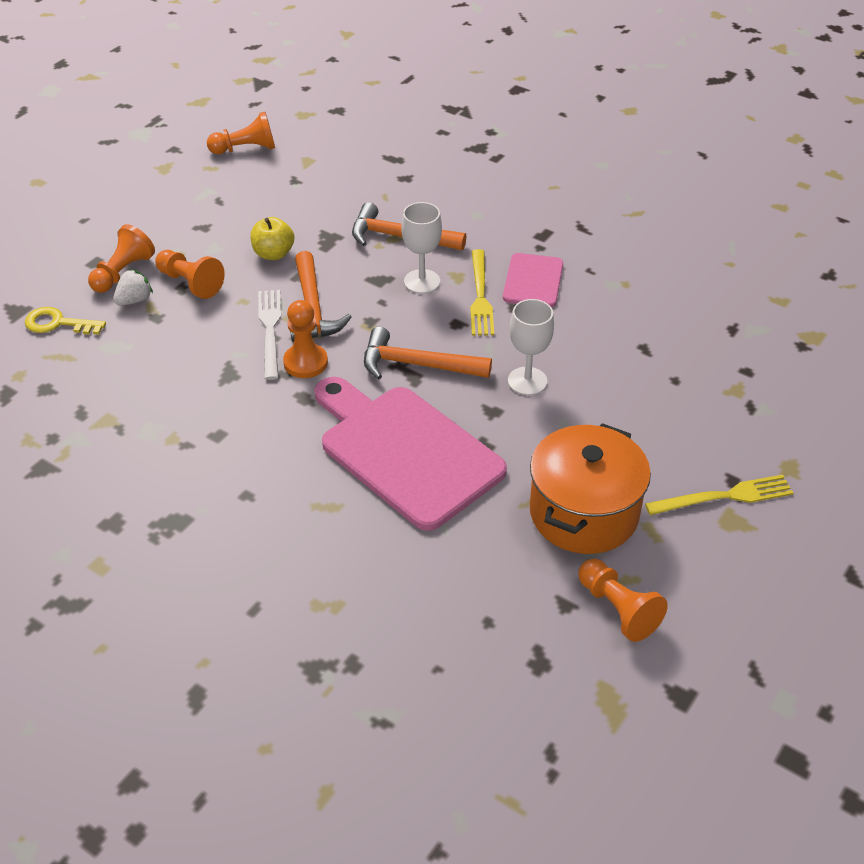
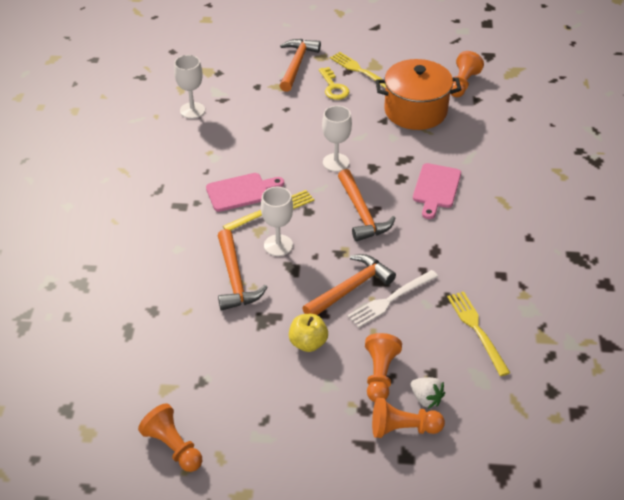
camera: 120 degrees left, 0 degrees up
yellow key [25,307,106,335] -> yellow key moved to [319,67,350,100]
white strawberry [113,269,153,306] -> white strawberry turned 150 degrees counterclockwise [411,377,445,409]
orange pawn [283,300,328,378] -> none
pink cutting board [314,377,507,531] -> pink cutting board [413,163,461,219], size x0.52
none -> white goblet [174,55,205,119]
none -> orange hammer [280,39,321,92]
none -> yellow fork [447,291,510,376]

